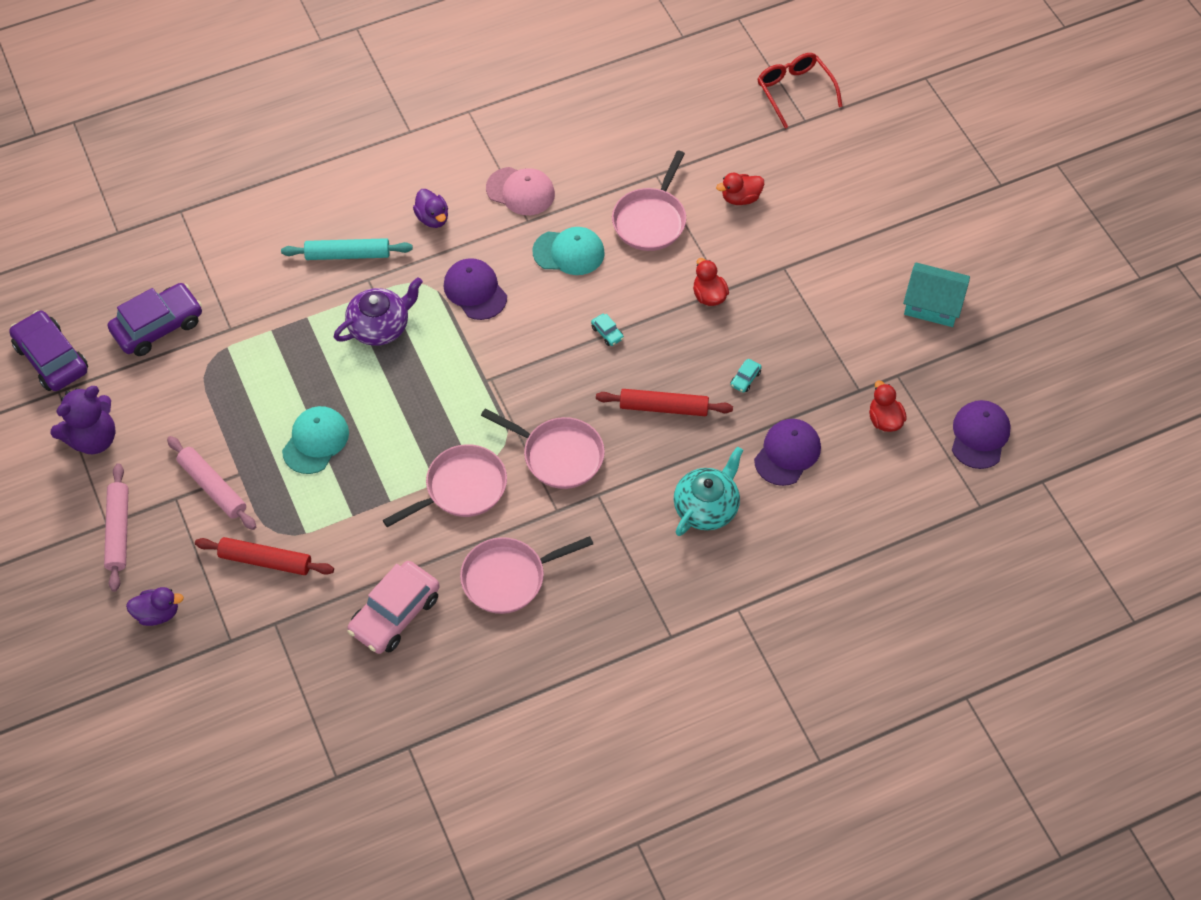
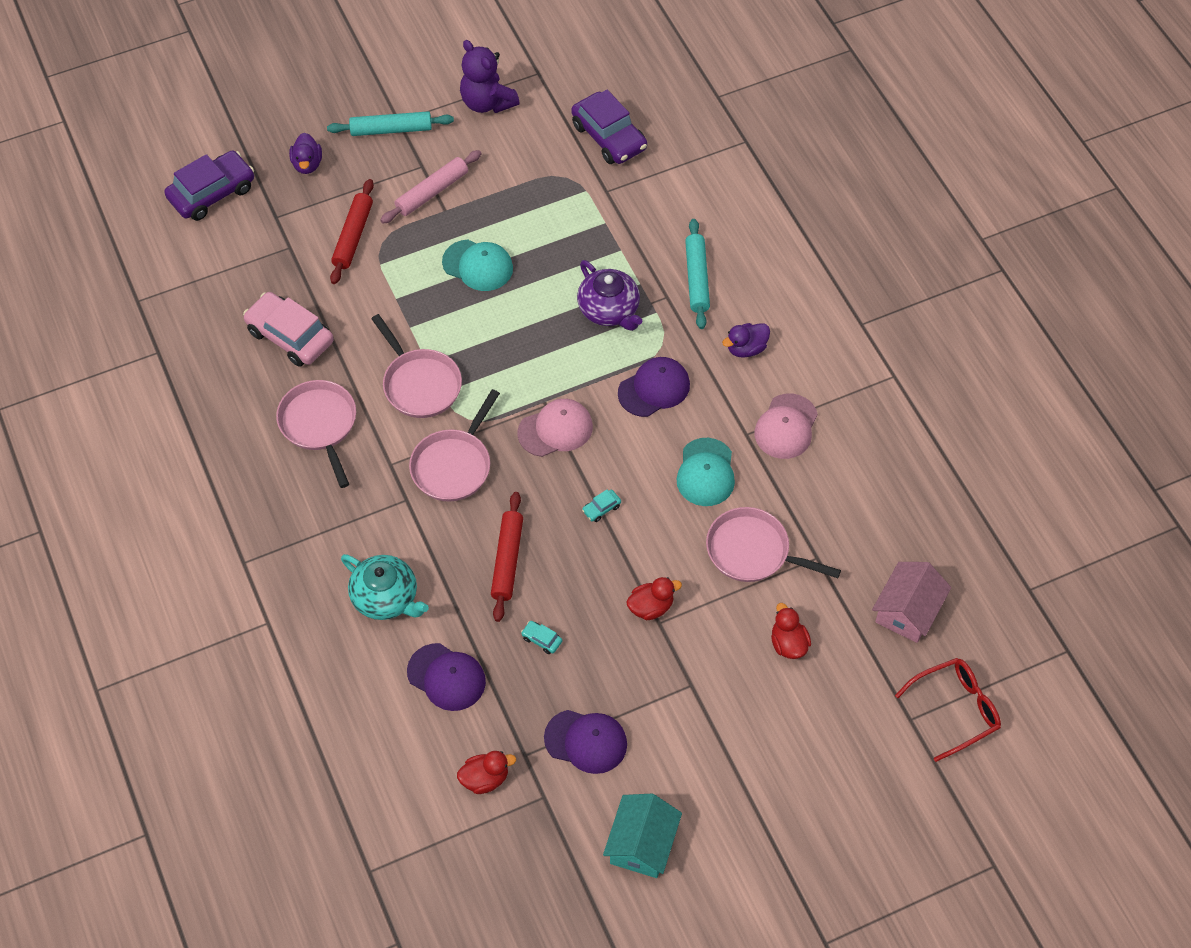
camera: 90 degrees right, 0 degrees up
purple car [9,310,88,391] -> purple car moved to [164,150,254,221]
pink rolling pin [104,463,129,592] -> turquoise rolling pin [327,111,454,136]
purple cap [952,400,1011,469] -> purple cap moved to [544,710,627,774]
none -> pink cap [517,399,593,457]
none -> pink house [872,562,951,643]

